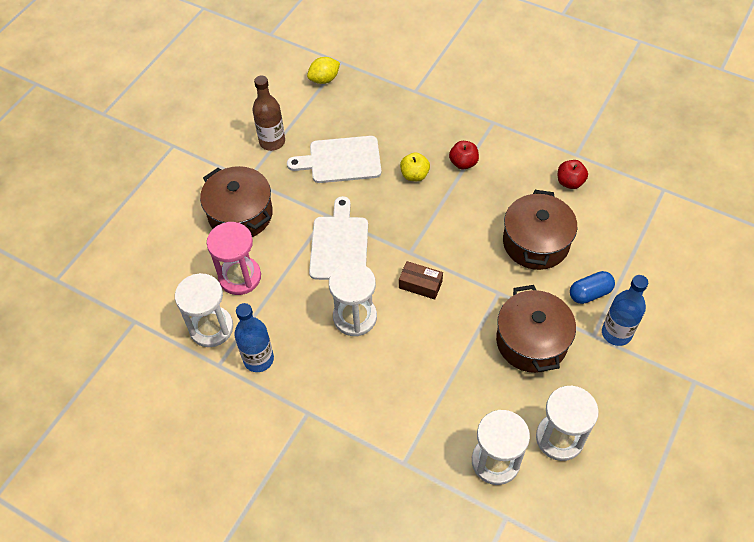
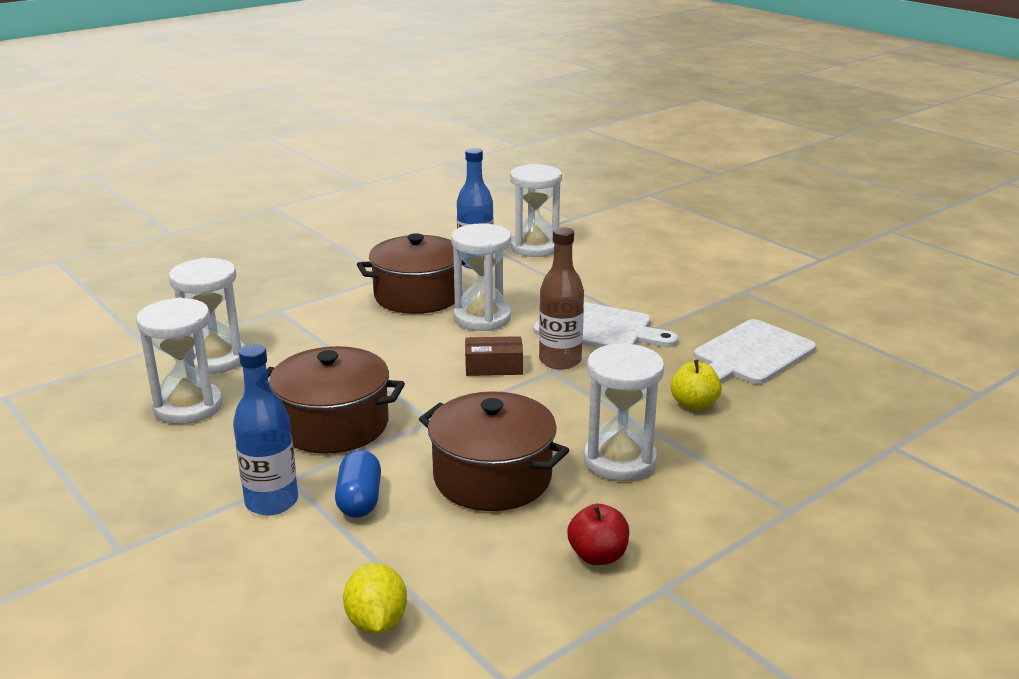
camera: 110 degrees right, 30 degrees down
brown pot [200,166,273,237] -> brown pot moved to [357,233,465,314]
pink hourglass [207,222,261,295] -> none
brown bottle [252,75,285,151] -> brown bottle moved to [539,227,584,370]
white cutting board [287,136,381,183] -> white cutting board turned 150 degrees counterclockwise [694,319,816,384]
yellow lemon [307,57,340,84] -> yellow lemon moved to [343,563,407,634]
brown box [399,261,443,300] -> brown box turned 45 degrees clockwise [465,336,523,376]
red apple [449,141,479,170] -> none
none -> white hourglass [584,343,664,481]

